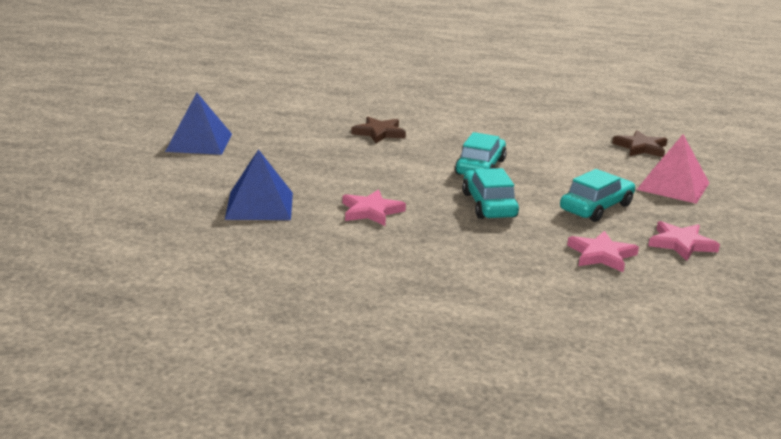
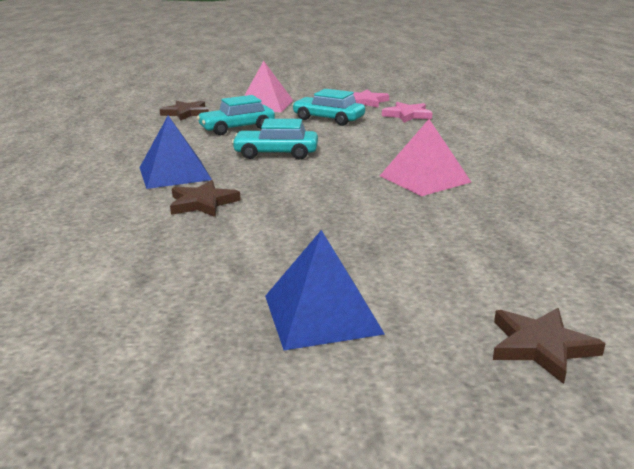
camera: 105 degrees left, 0 degrees up
blue pyramid [225,149,293,220] -> blue pyramid moved to [139,116,212,189]
pink star [342,189,406,226] -> pink pyramid [380,119,471,196]
turquoise car [462,168,519,219] -> turquoise car moved to [197,95,275,135]
none -> brown star [493,308,606,384]

